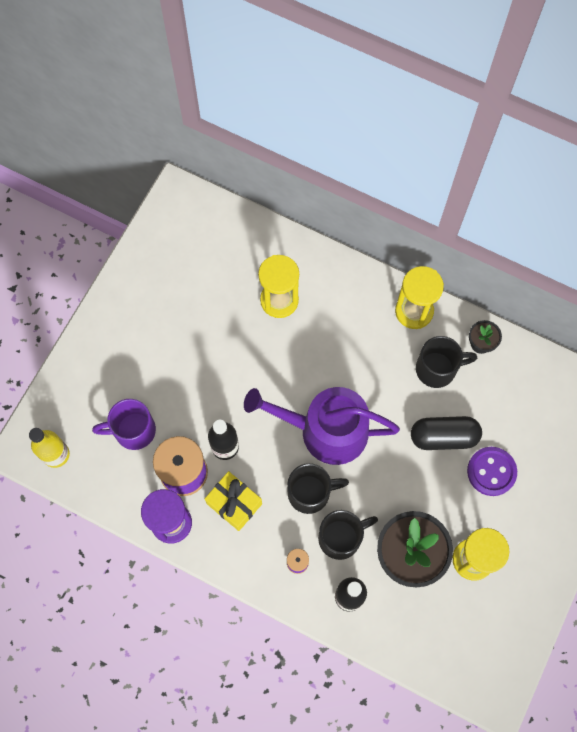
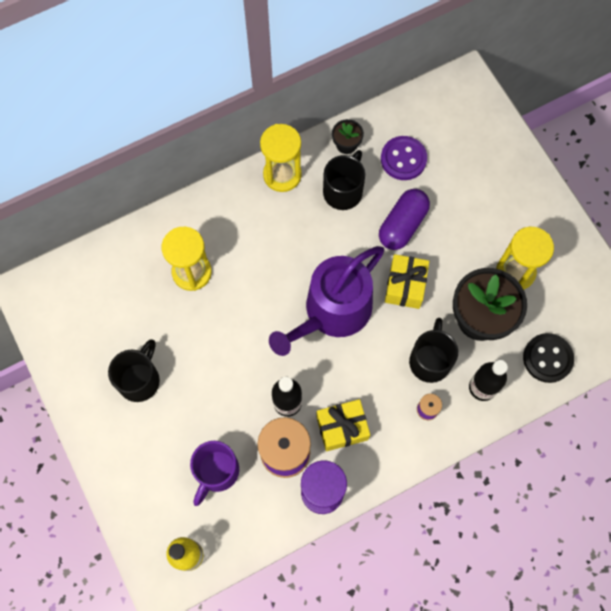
camera: 55 degrees left, 0 degrees up
black mug [287,463,349,514] -> black mug moved to [108,339,160,402]
black capsule [411,416,482,450] -> purple capsule [379,189,430,250]
purple button [467,447,517,496] -> purple button moved to [381,136,427,180]
none -> yellow gift [385,254,429,309]
none -> black button [523,333,574,383]

